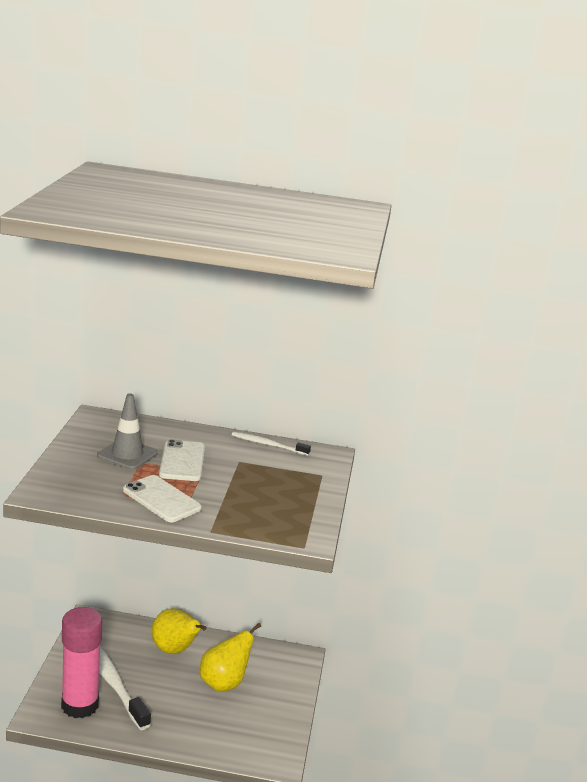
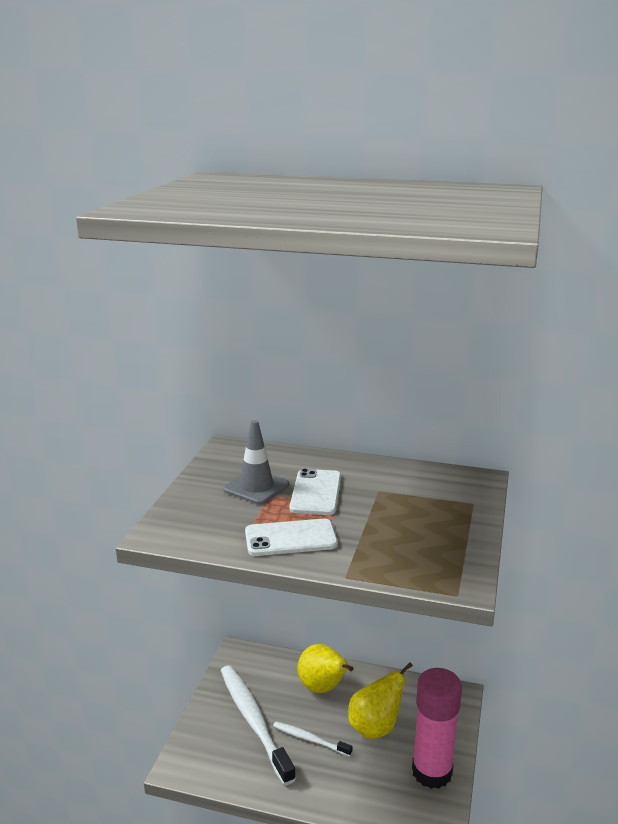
camera: 10 degrees right, 0 degrees up
pink glue stick [61,607,102,718] -> pink glue stick moved to [412,668,462,789]
white phone [123,475,202,522] -> white phone turned 60 degrees counterclockwise [245,519,338,556]
white toothbrush [232,432,311,456] -> white toothbrush moved to [273,722,353,757]

